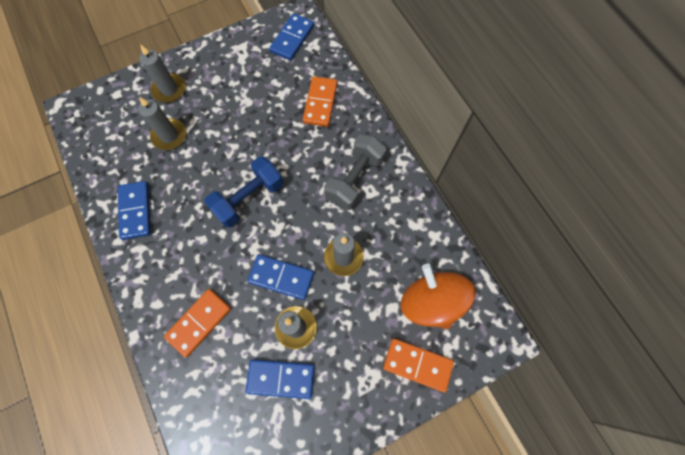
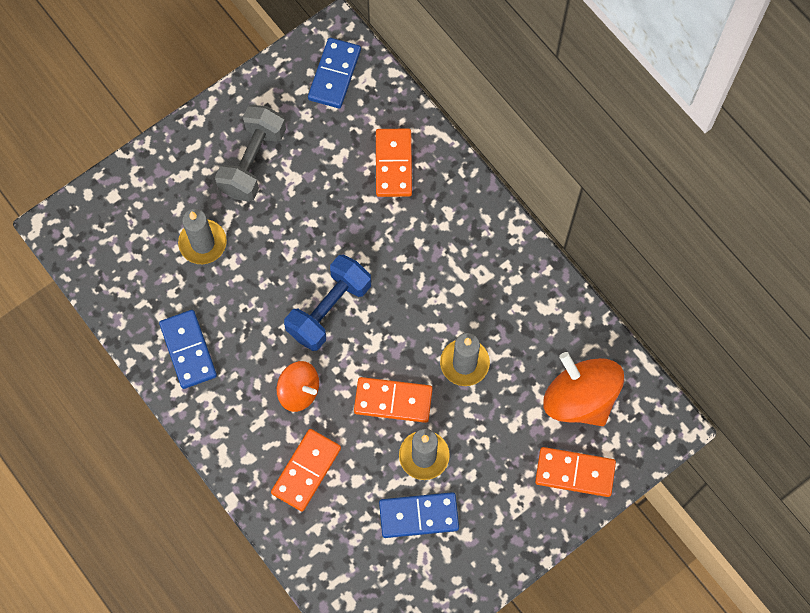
camera: 10 degrees left, 0 degrees up
grey candle [140,45,186,102] -> none
blue domino [247,254,314,300] -> orange domino [354,377,433,423]
grey dumbbell [324,134,387,210] -> grey dumbbell moved to [215,105,286,202]
none -> orange spinning top [277,361,319,412]

